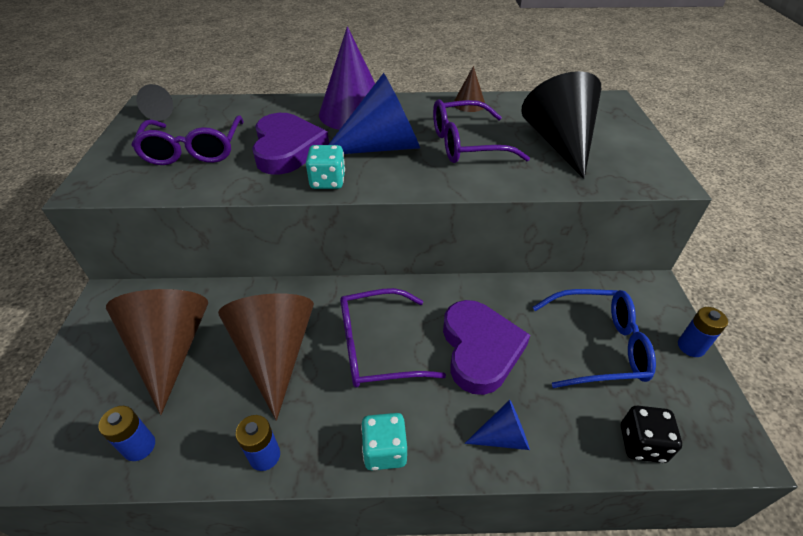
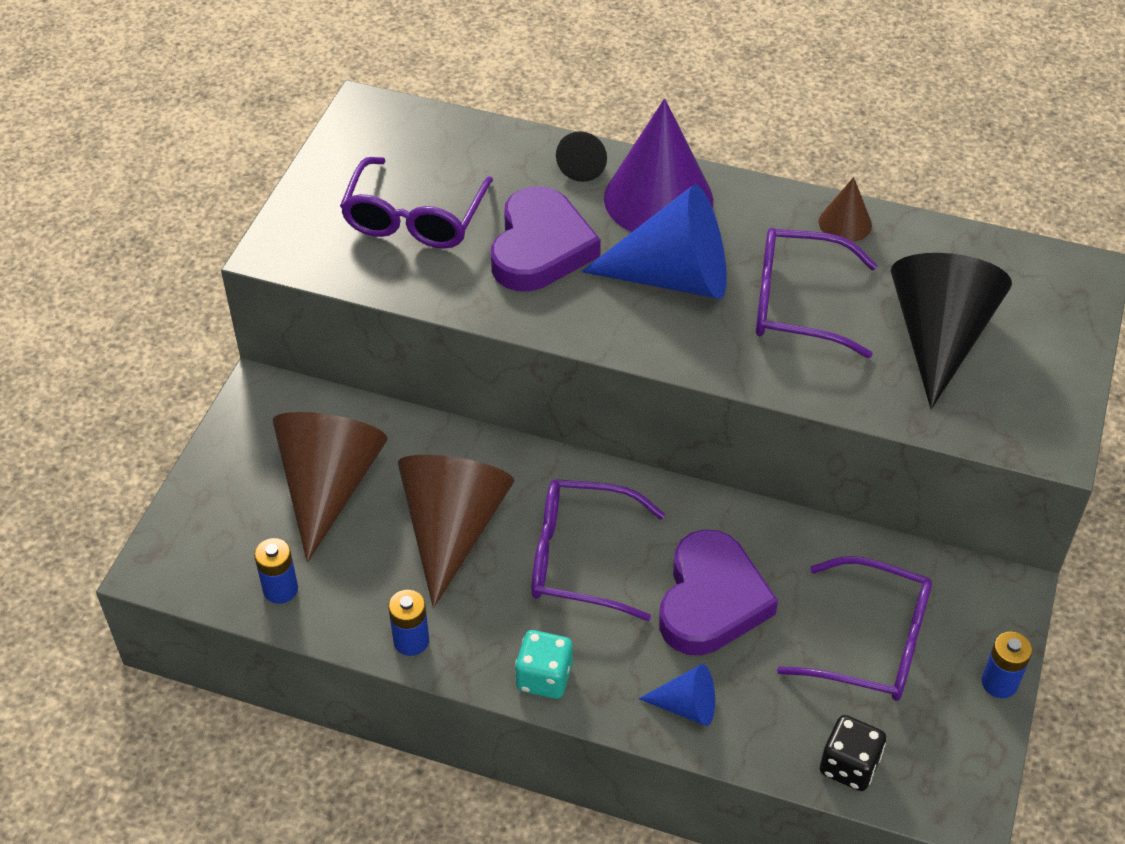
camera: 20 degrees right, 5 degrees up
black cone [137,84,173,121] -> black cone moved to [556,131,607,182]
turquoise dice [306,145,345,189] -> none
blue glasses [533,289,656,388] -> purple glasses [777,556,932,701]

